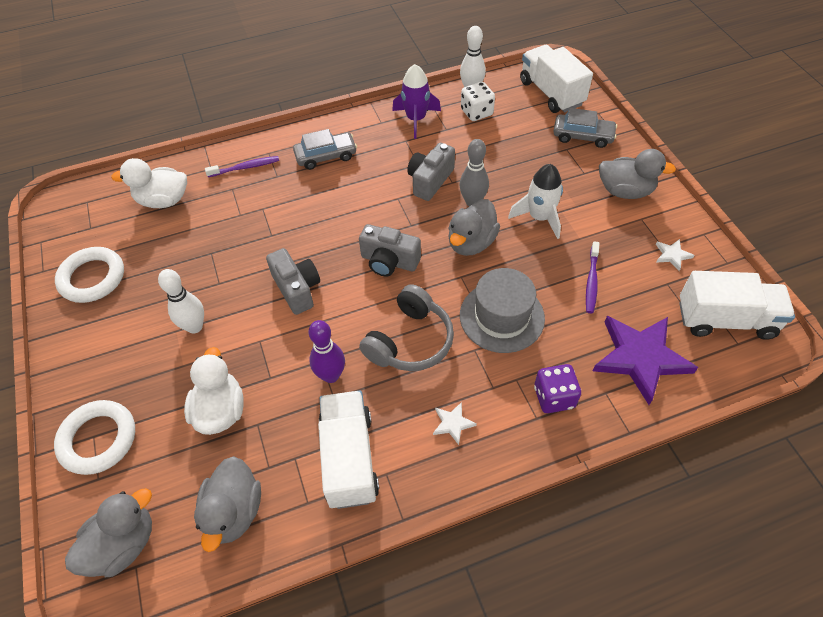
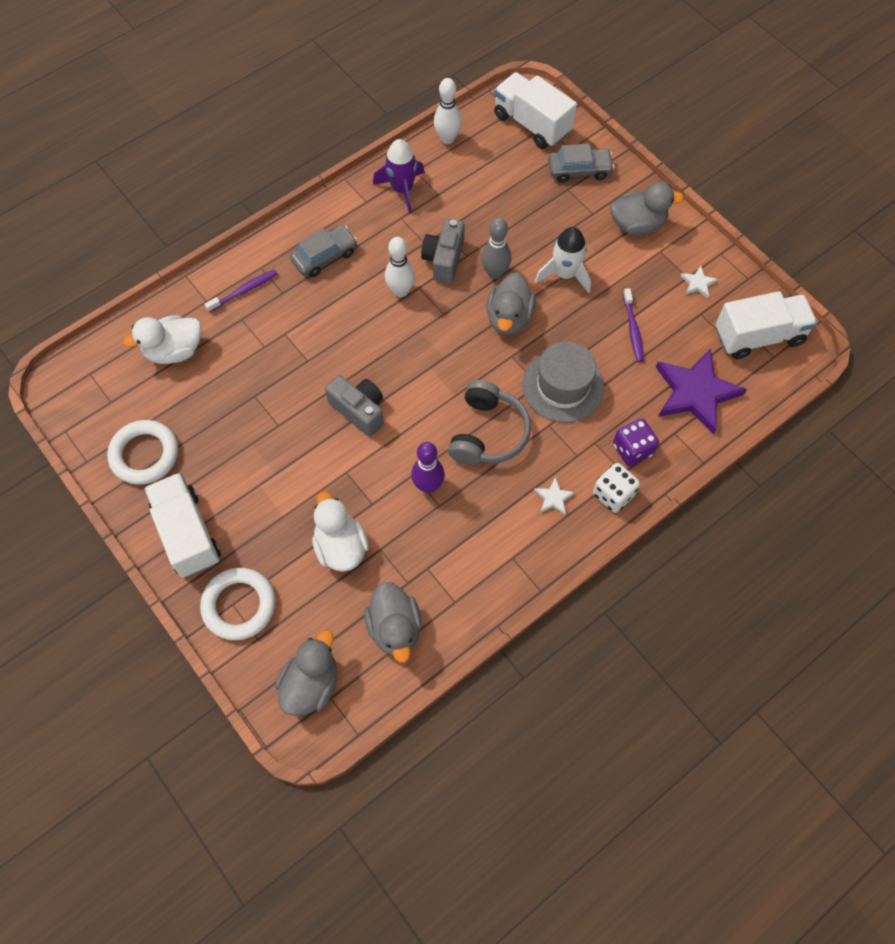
camera: 20 degrees left, 10 degrees up
white bowling pin [158,269,204,333] -> white bowling pin moved to [385,237,415,297]
white truck [318,391,379,509] -> white truck moved to [144,473,221,578]
grey camera [359,224,421,276] -> none
white dice [461,82,495,121] -> white dice moved to [593,463,640,513]

